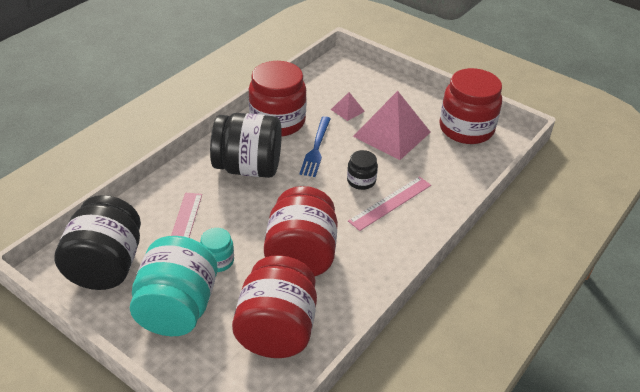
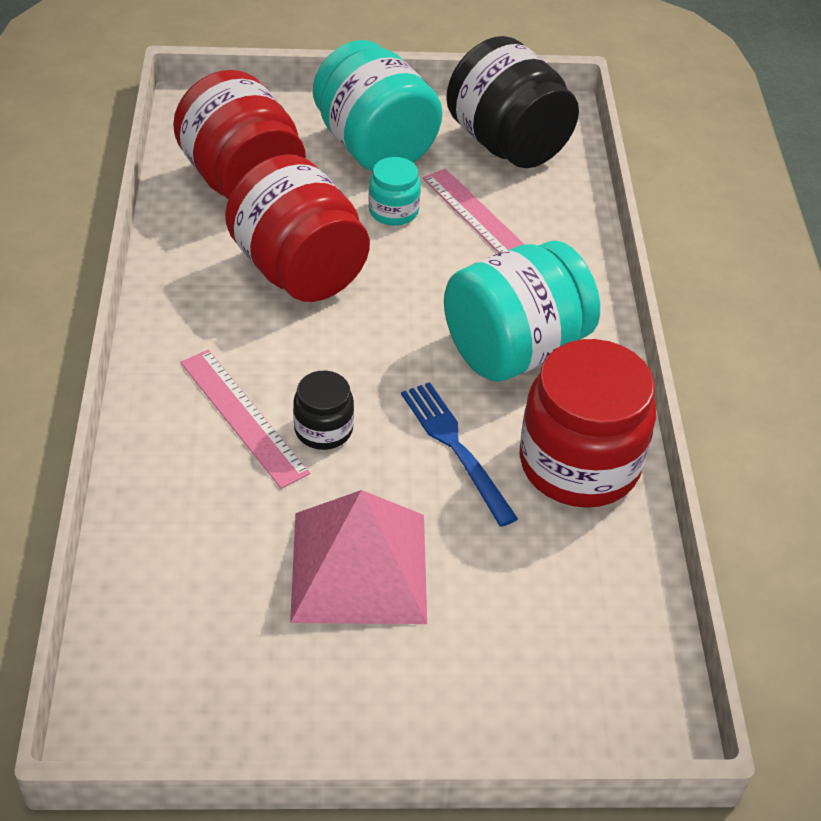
camera: 140 degrees right, 5 degrees up
black jar [210,113,282,178] -> turquoise jar [444,241,600,382]
pink pyramid [331,92,365,121] -> none
pink ruler [348,177,431,231] -> pink ruler turned 45 degrees counterclockwise [180,350,310,489]
red jar [439,68,502,144] -> none

